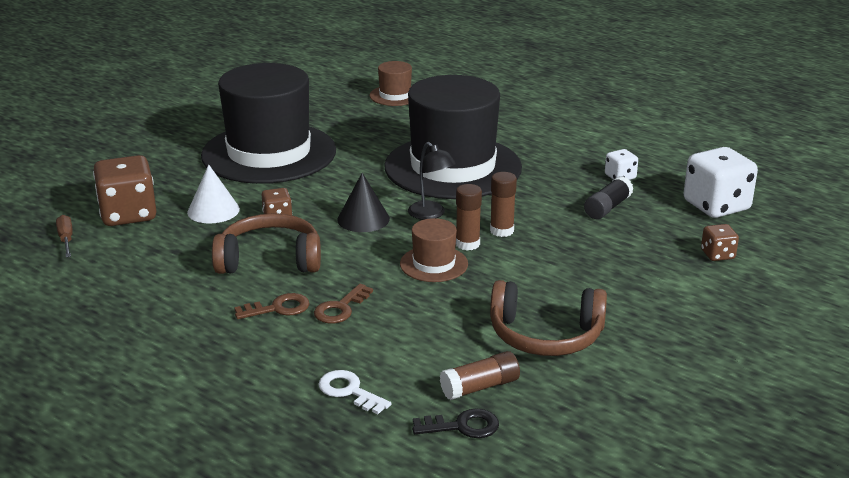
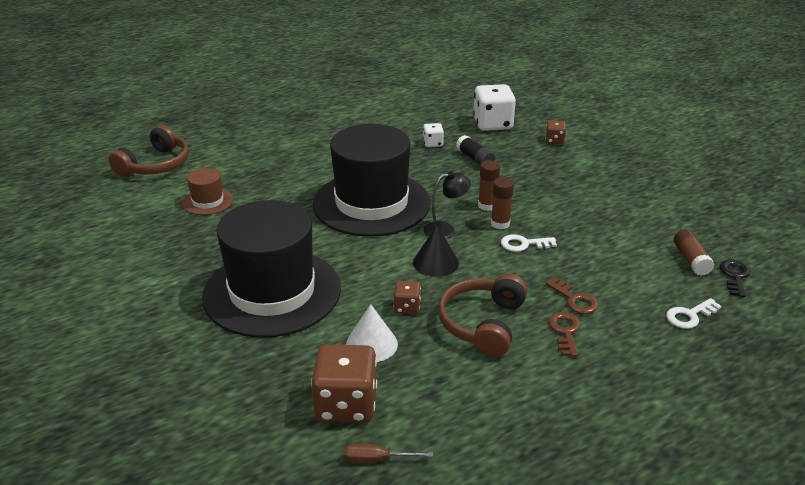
camera: 70 degrees left, 5 degrees up
brown hat [400,218,468,282] -> white key [501,234,557,252]
brown headphones [490,280,607,356] -> brown headphones moved to [109,125,189,177]

